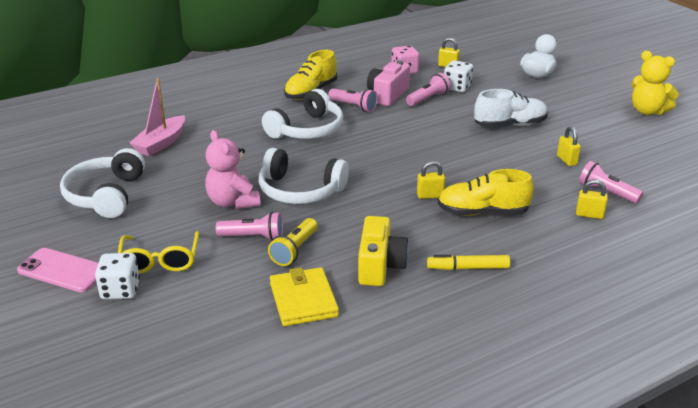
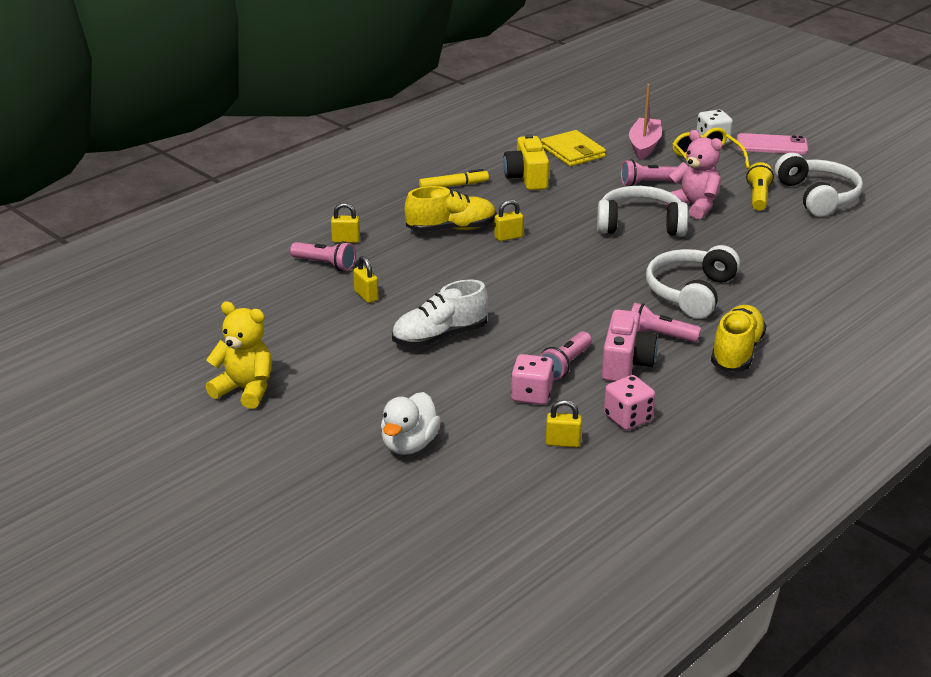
camera: 165 degrees right, 0 degrees up
pink boat [129,79,185,157] -> pink boat moved to [629,84,662,160]
yellow flashlight [268,218,318,266] -> yellow flashlight moved to [746,162,774,211]
white dice [444,60,473,92] -> pink dice [511,354,554,405]

